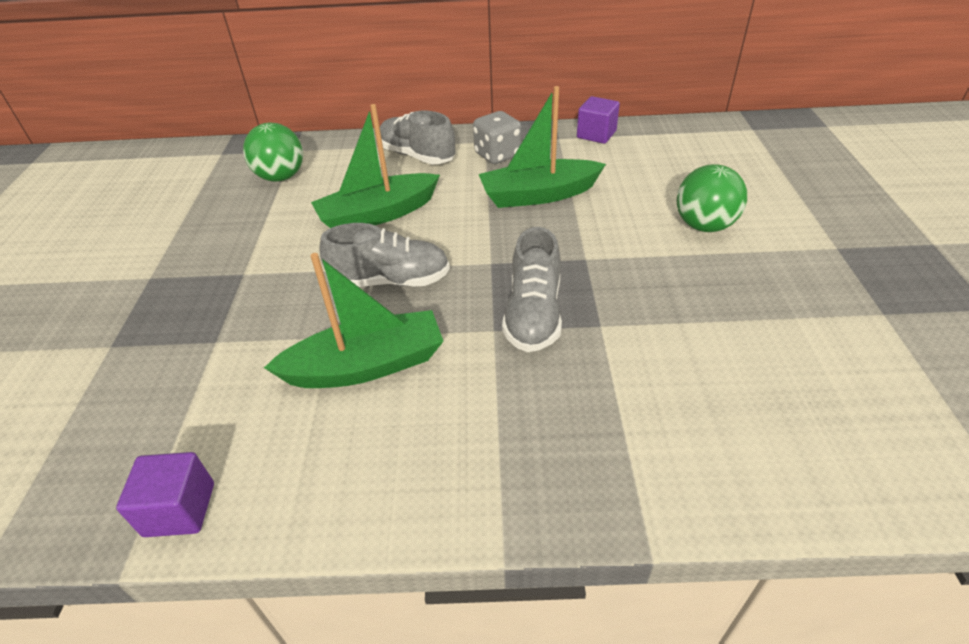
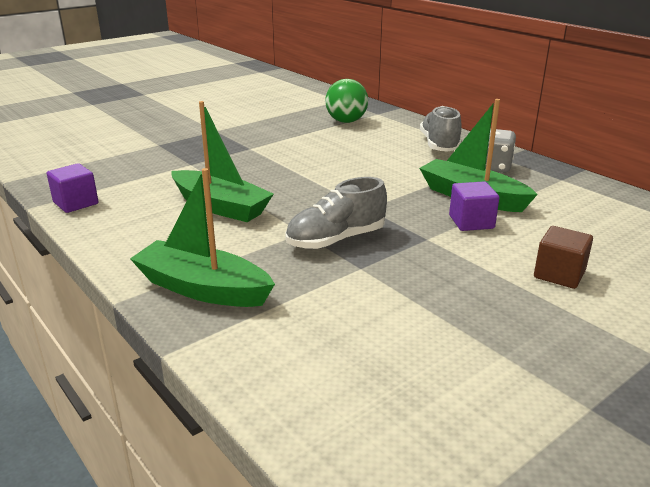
camera: 50 degrees right, 15 degrees down
green boat [311,104,440,228] -> green boat moved to [130,168,275,307]
grey shoe [319,223,450,287] -> none
purple cube [577,96,620,144] -> purple cube moved to [449,181,499,231]
green ball [676,164,747,232] -> brown cube [534,226,593,289]

